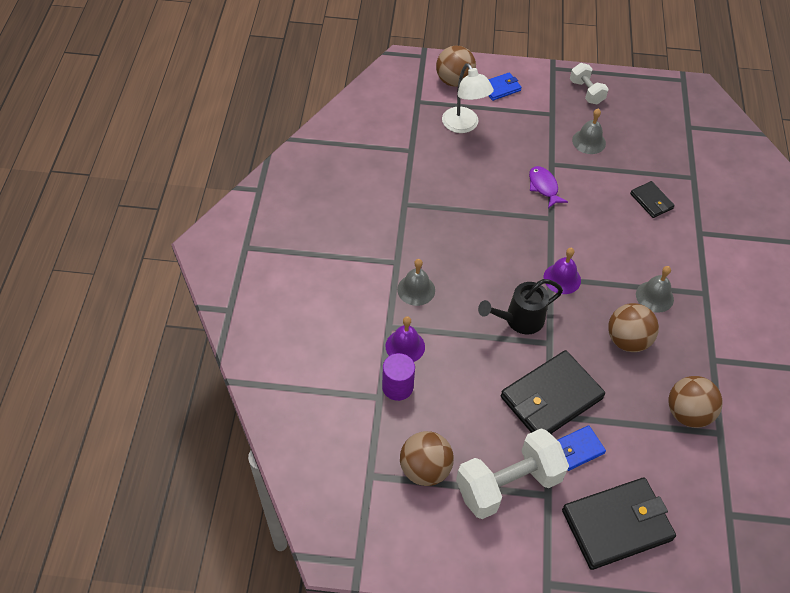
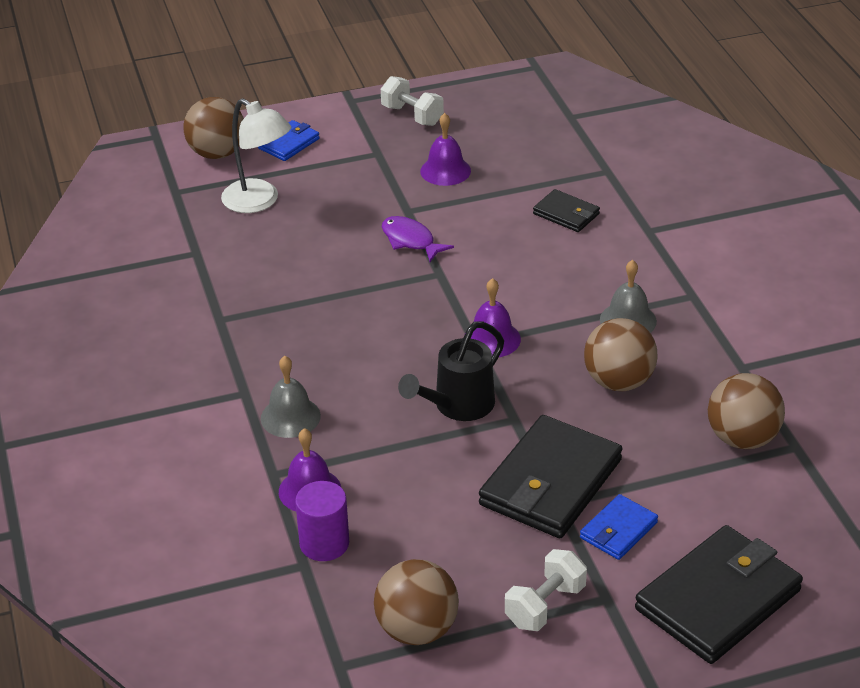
camera: 20 degrees left, 15 degrees down
white dumbbell [456,428,569,519] -> white dumbbell [505,549,587,631], size x0.55
grey bell [572,108,606,154] -> purple bell [420,113,471,186]

